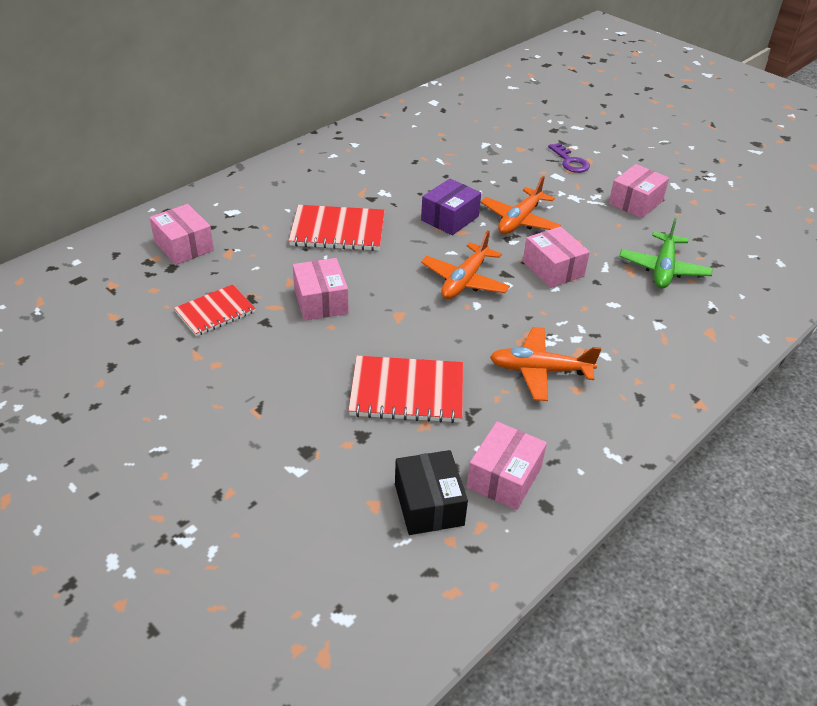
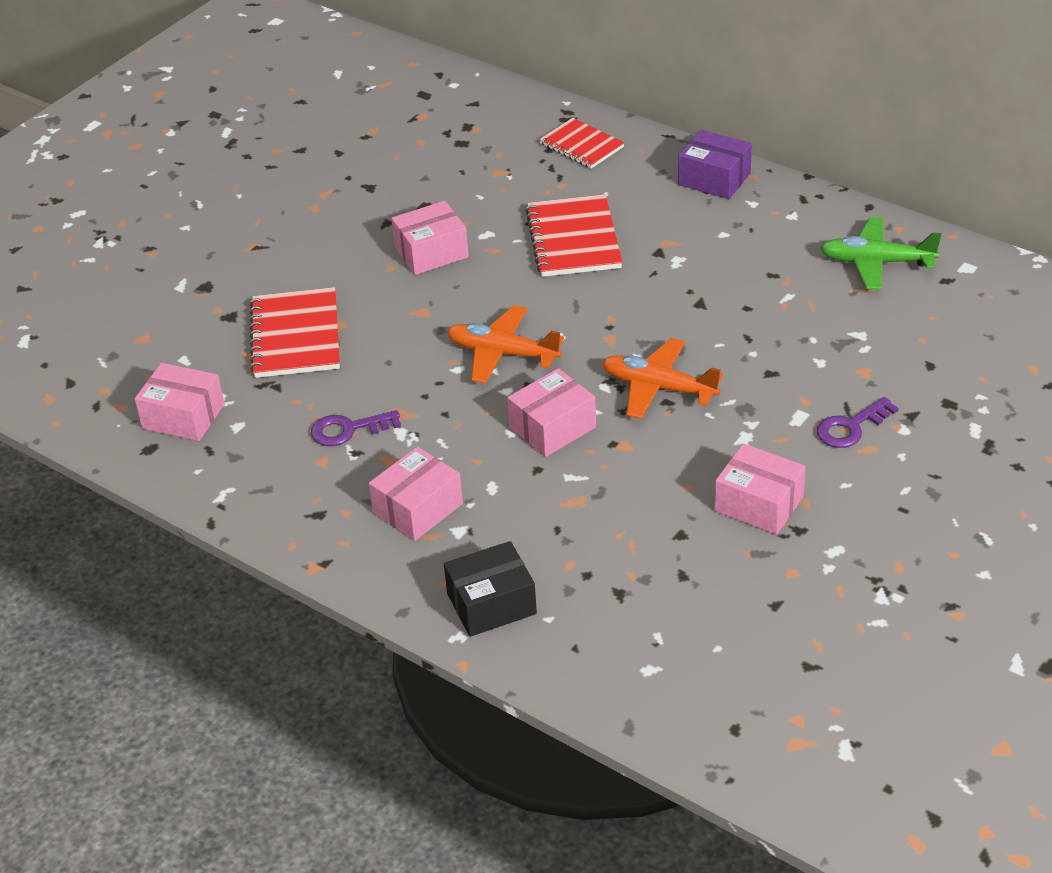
camera: 85 degrees right, 0 degrees up
pink box [149,204,214,265] -> pink box moved to [369,447,463,541]
red notebook [174,284,256,336] -> red notebook moved to [539,118,624,168]
black box [395,450,468,535] -> black box moved to [444,541,537,637]
purple box [421,178,481,235] -> purple box moved to [678,130,752,199]
orange plane [490,327,601,401] -> purple key [311,410,401,446]
green plane [619,218,713,289] -> green plane moved to [820,217,941,290]

